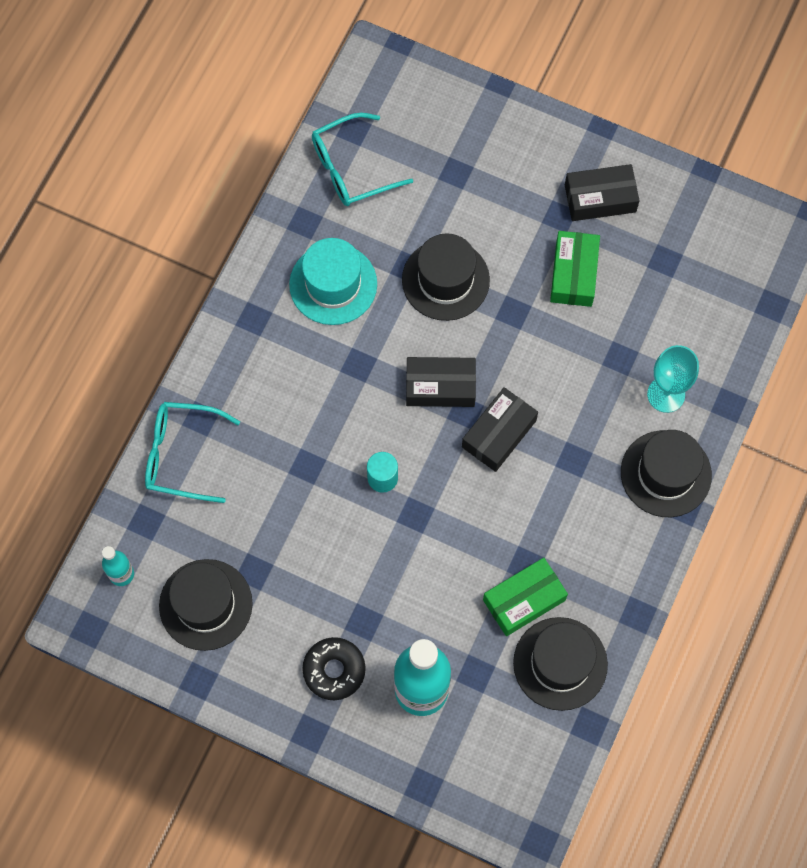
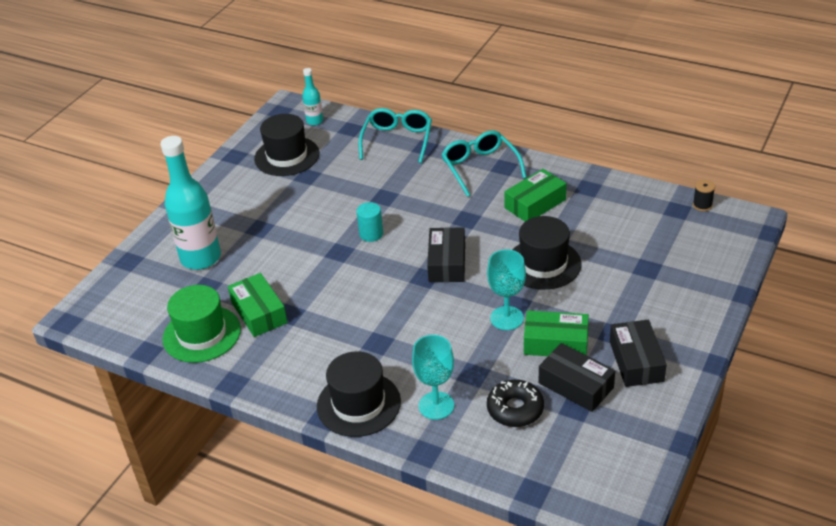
camera: 95 degrees right, 30 degrees down
turquoise hat [289,238,377,325] -> green box [504,169,567,221]
black donut [302,637,366,700] -> black donut moved to [487,380,544,427]
turquoise glasses [312,113,413,206] -> turquoise glasses moved to [441,130,527,197]
black box [462,387,538,472] -> black box moved to [539,343,615,412]
black hat [513,617,608,711] -> green hat [162,285,241,363]
none -> turquoise goblet [487,249,526,330]
none -> black spool [693,180,715,211]

